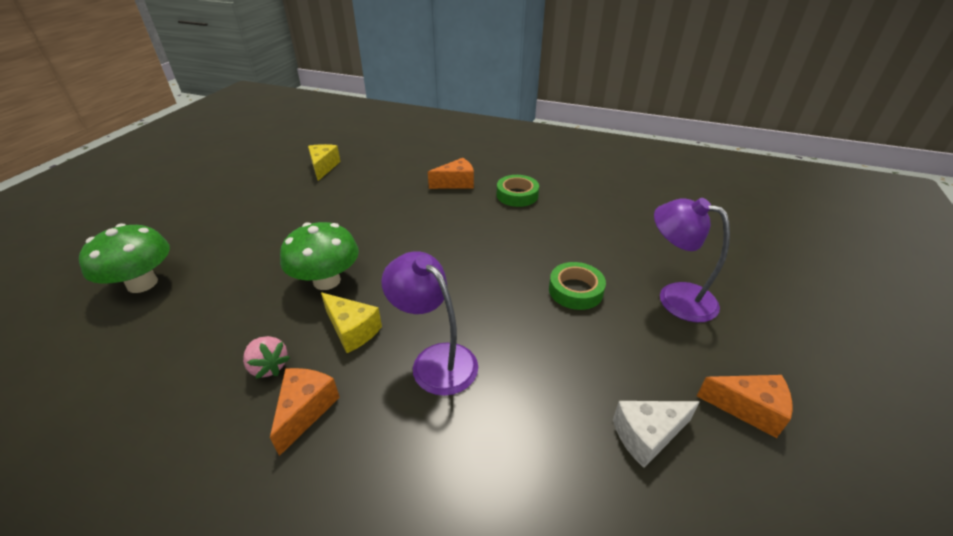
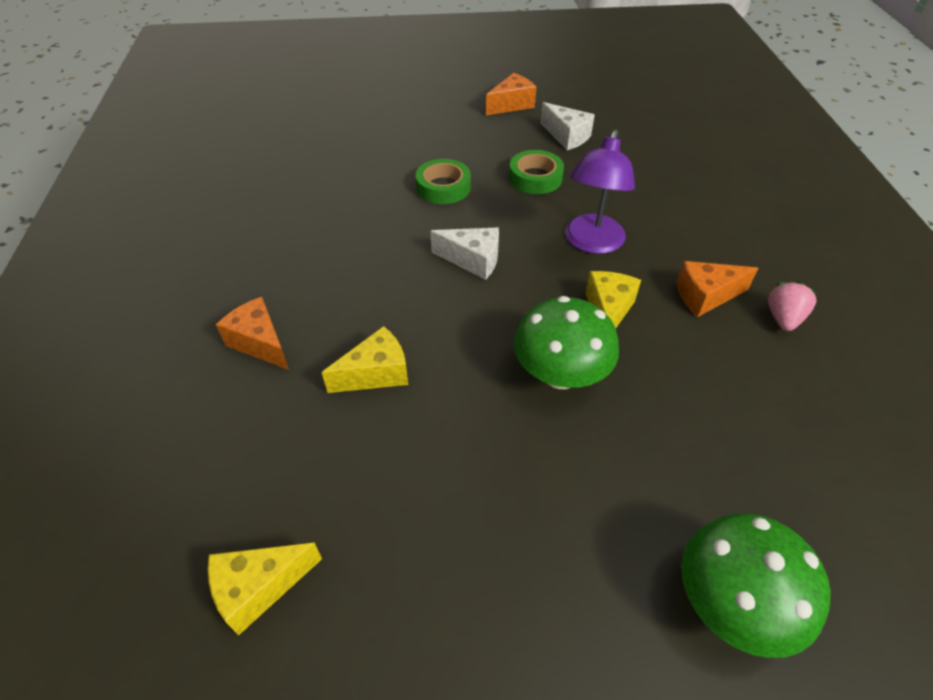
camera: 115 degrees left, 10 degrees up
pink strawberry [243,336,290,379] -> pink strawberry moved to [768,281,817,331]
green tape [497,175,539,207] -> green tape moved to [509,150,564,194]
purple lamp [654,198,730,322] -> none
orange cheese [697,375,792,438] -> orange cheese turned 60 degrees clockwise [486,73,537,115]
none -> yellow cheese [322,326,408,393]
none -> white cheese [430,228,499,280]

